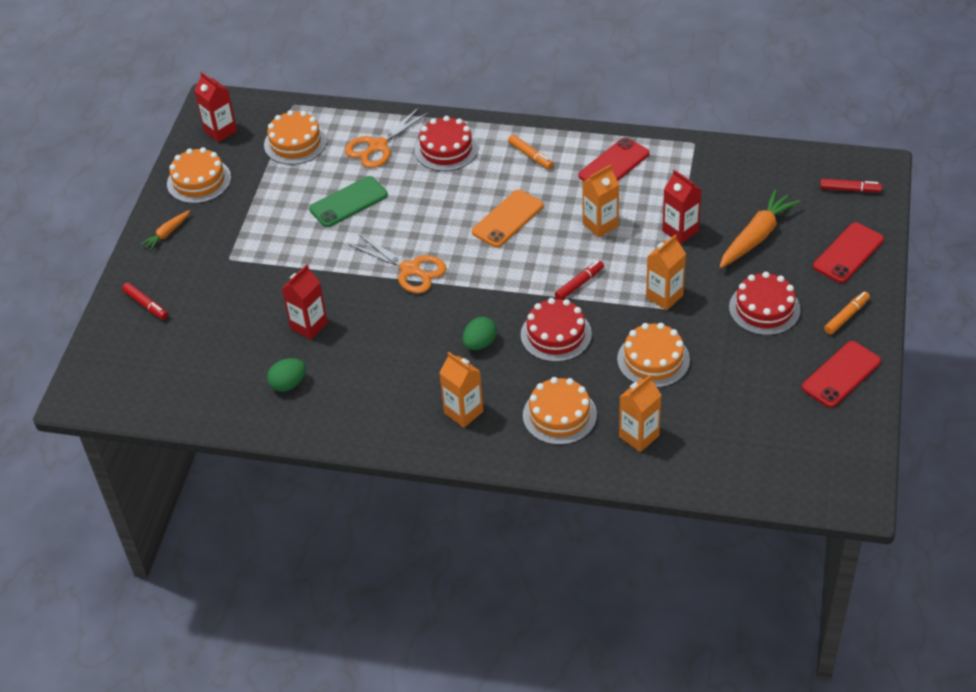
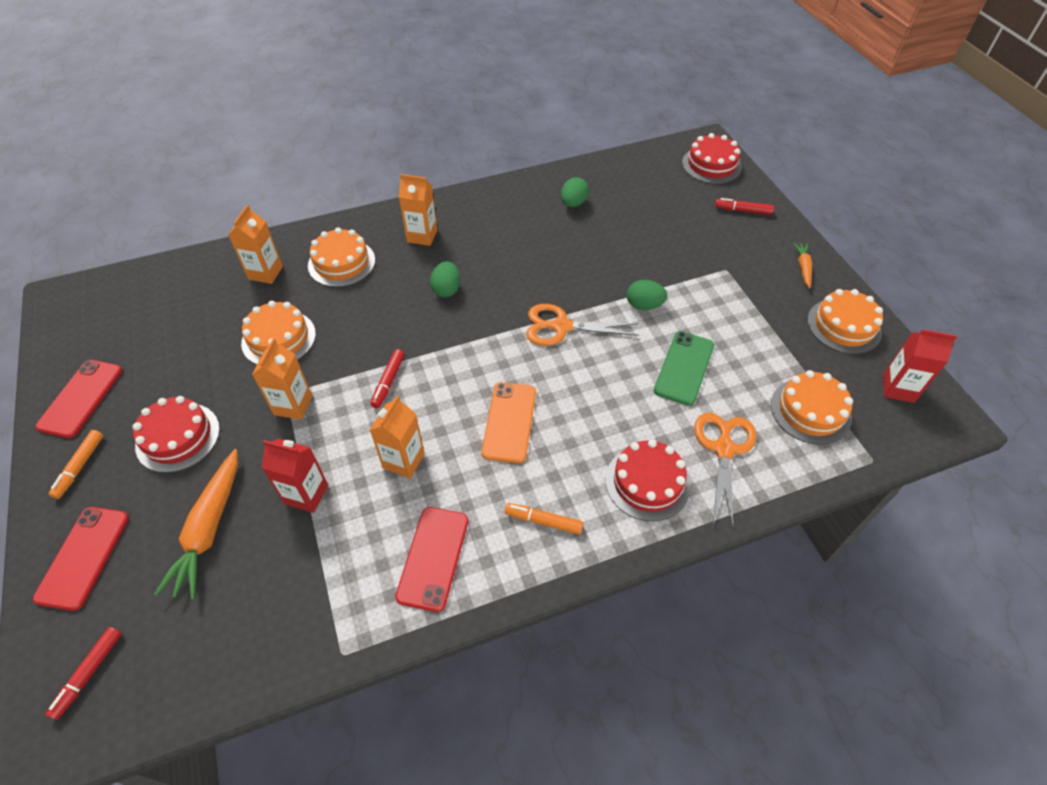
camera: 145 degrees right, 5 degrees up
red carton [282,264,328,340] -> none
red cake [521,298,592,362] -> red cake moved to [682,133,742,184]
red marker [820,179,882,192] -> red marker turned 45 degrees counterclockwise [46,627,122,720]
none -> green egg [627,280,668,310]

